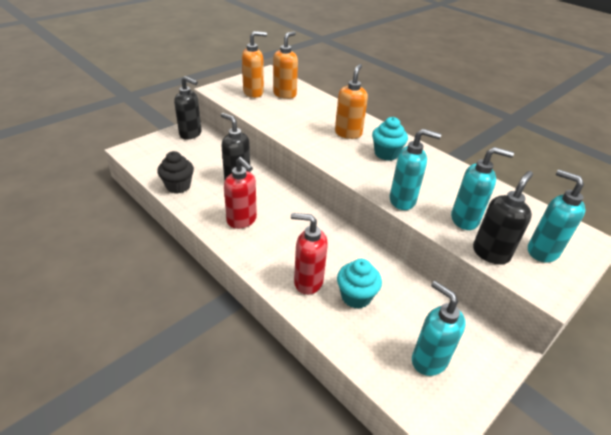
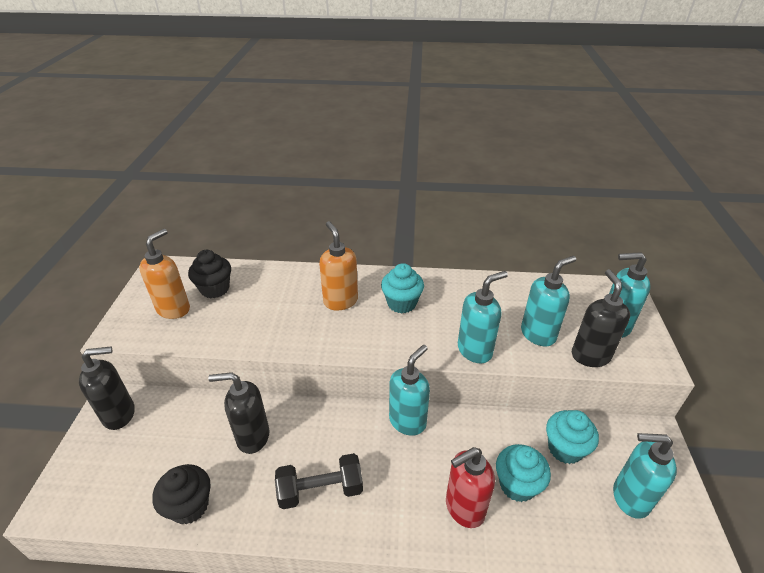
camera: 40 degrees left, 0 degrees up
red soap dispenser [224,157,257,229] -> black dumbbell [275,453,363,509]
orange soap dispenser [273,31,298,99] -> black cupcake [188,250,231,299]
none -> turquoise soap dispenser [389,345,430,436]
none -> turquoise cupcake [546,410,599,464]

